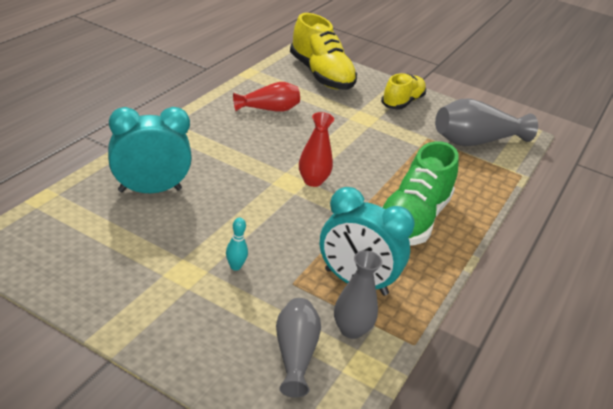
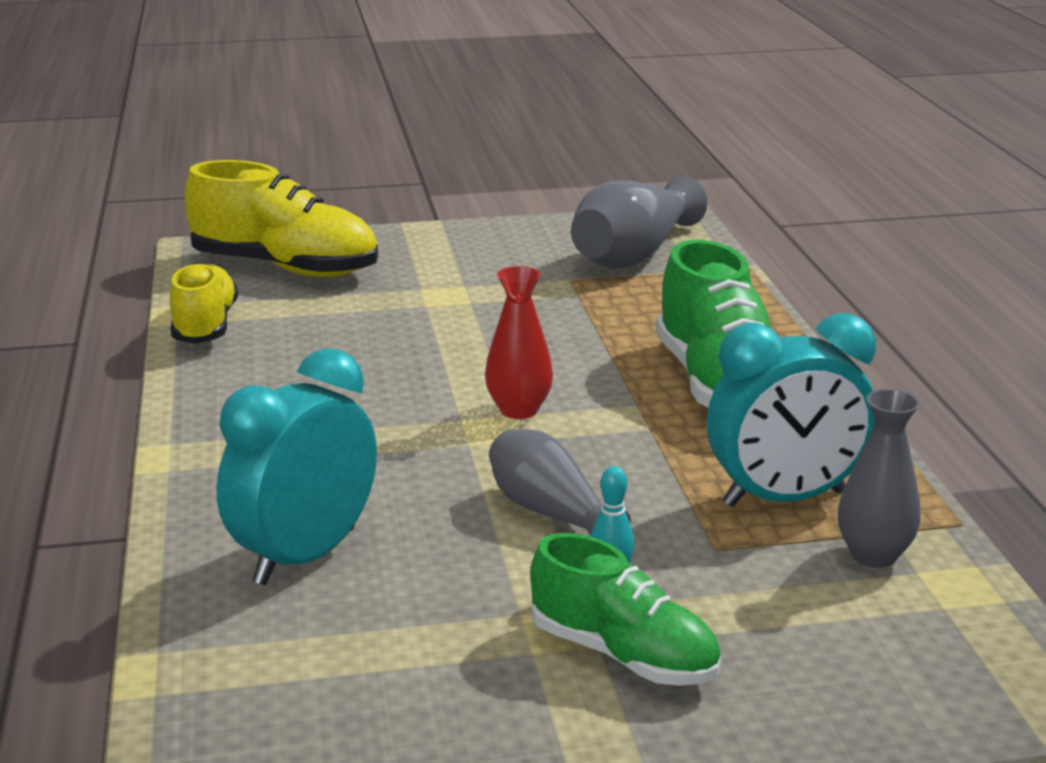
camera: 35 degrees left, 10 degrees down
red vase [233,82,300,112] -> none
grey vase [276,298,321,397] -> grey vase moved to [489,429,631,536]
yellow shoe [381,73,426,110] -> yellow shoe moved to [170,262,238,344]
none -> green shoe [530,533,721,686]

